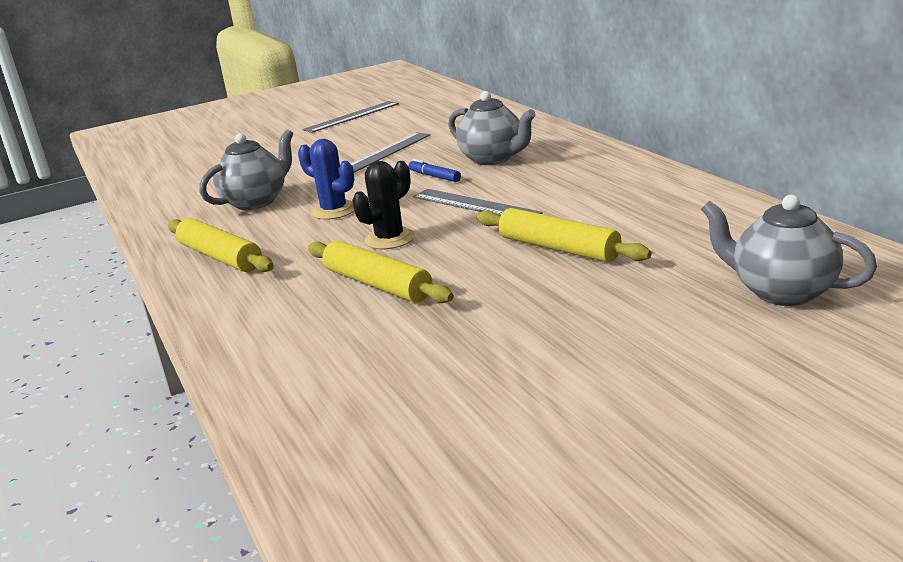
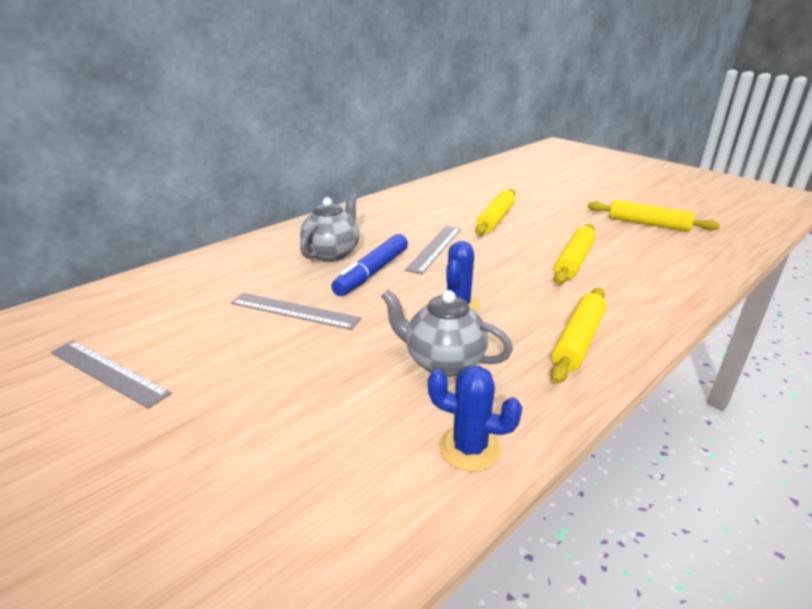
camera: 110 degrees left, 5 degrees up
black cactus [352,161,415,249] -> none
blue marker [409,159,461,182] -> blue marker [331,234,408,296], size x1.95
grey teapot [701,195,877,306] -> none
none -> blue cactus [428,366,522,472]
none -> yellow rolling pin [588,200,720,232]

